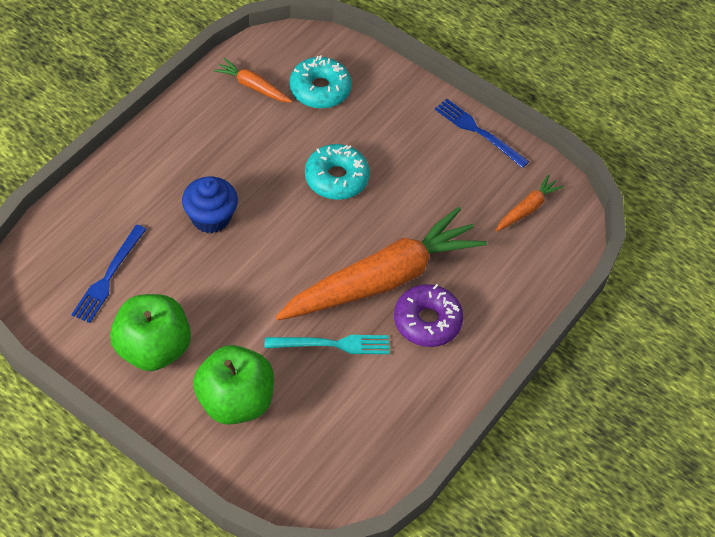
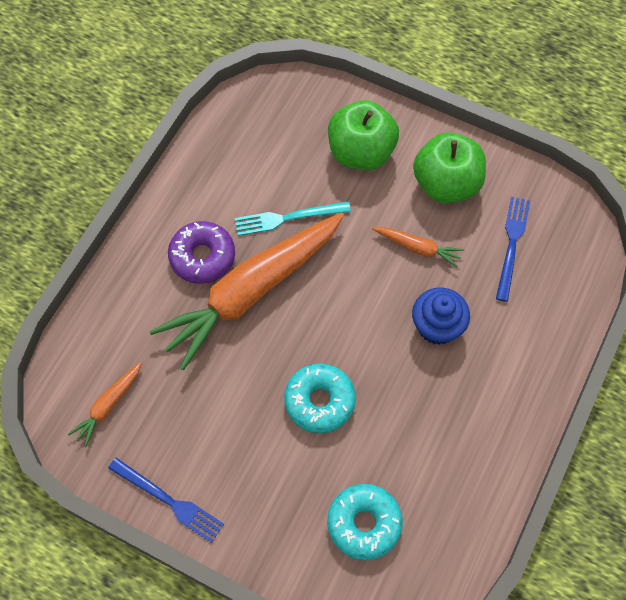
camera: 175 degrees right, 10 degrees up
orange carrot [213,58,292,103] -> orange carrot moved to [372,227,464,268]

